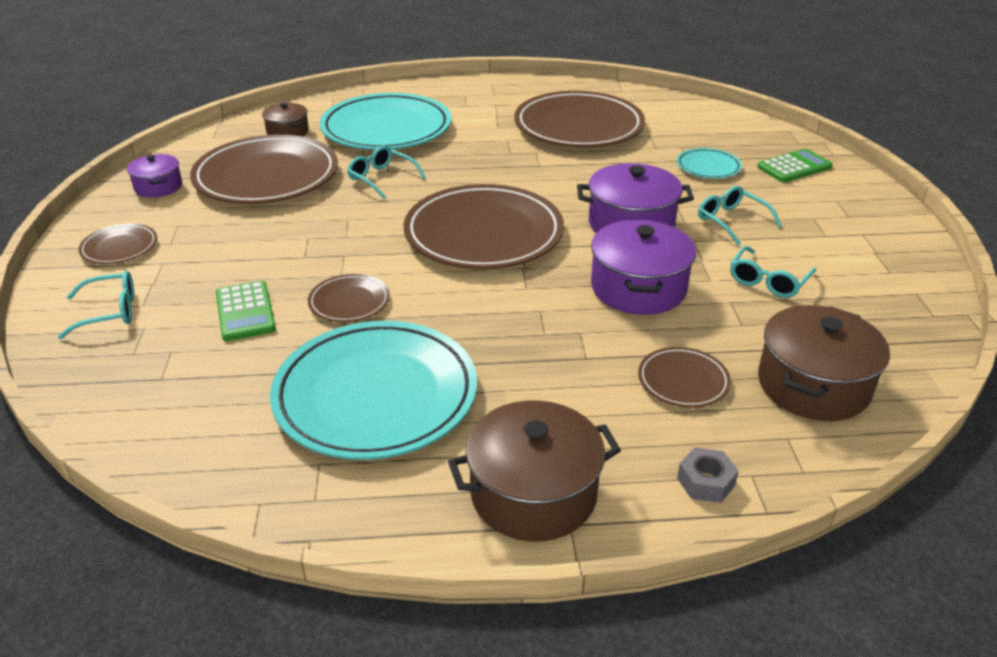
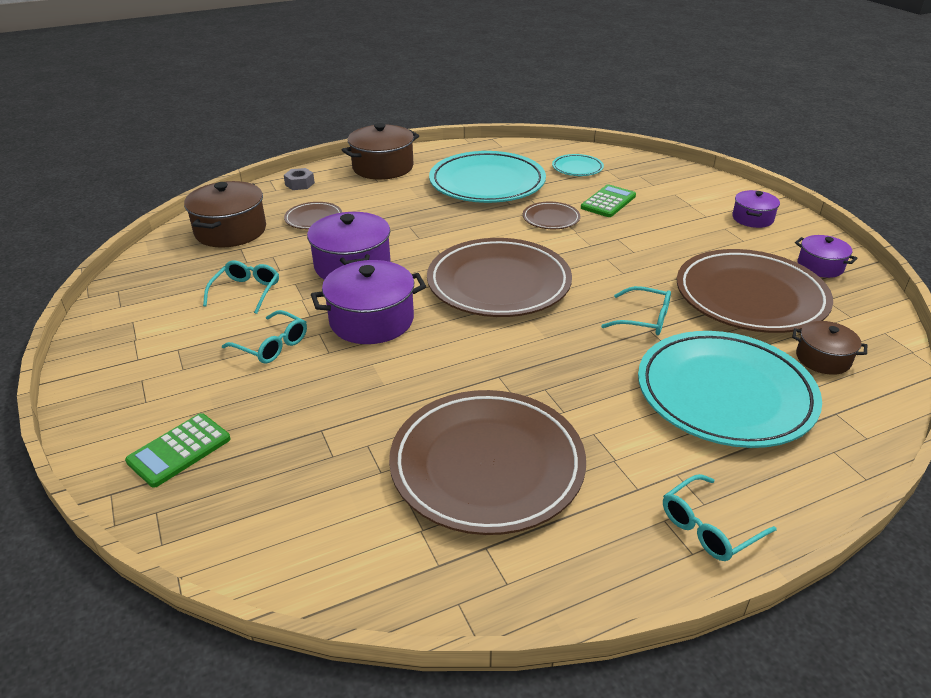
camera: 160 degrees right, 0 degrees up
turquoise glasses [58,271,134,339] -> turquoise glasses moved to [663,474,776,561]
brown plate [78,223,157,264] -> purple pot [732,190,780,228]
green calculator [216,281,276,341] -> green calculator turned 75 degrees clockwise [581,184,636,217]
turquoise plate [676,148,742,179] -> turquoise plate moved to [552,154,604,176]

